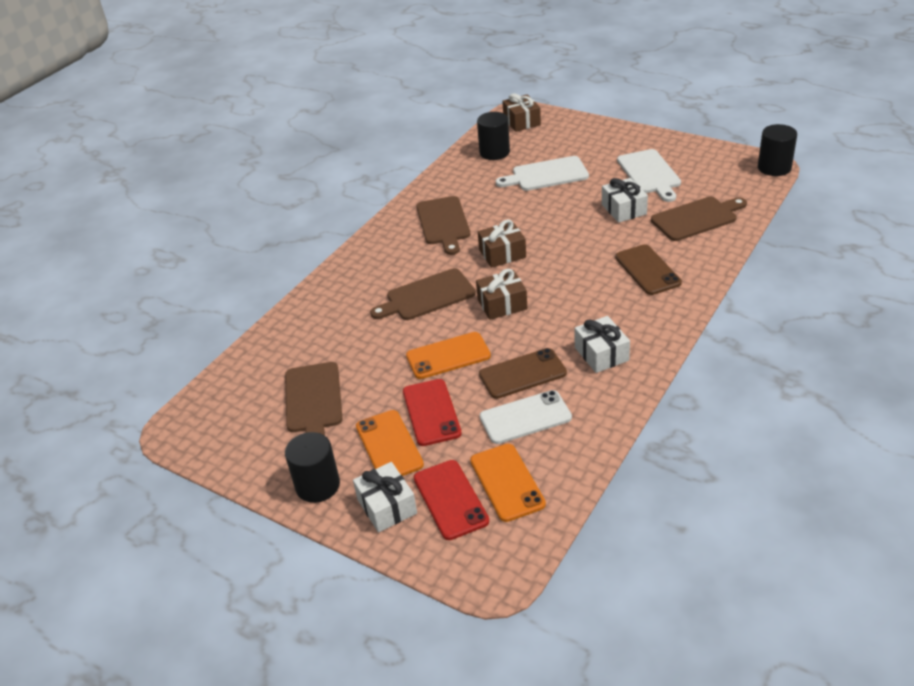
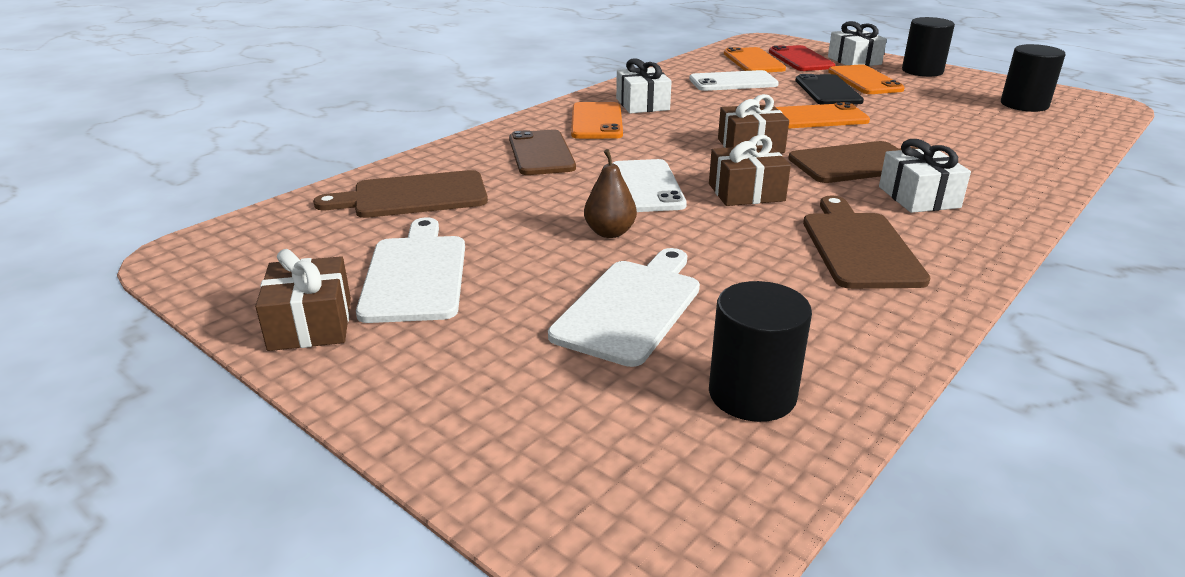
camera: 175 degrees left, 10 degrees down
brown cutting board [285,362,343,436] -> none
red phone [403,379,462,446] -> black phone [795,74,864,105]
brown phone [479,348,567,399] -> none
white cutting board [496,156,589,191] -> white cutting board turned 60 degrees counterclockwise [548,248,700,367]
brown gift [502,93,541,132] -> brown gift moved to [255,249,351,351]
white gift [602,178,648,223] -> white gift moved to [879,139,971,213]
black cylinder [758,124,797,176] -> black cylinder moved to [1001,44,1066,112]
none -> orange phone [571,102,623,139]
none -> brown pear [584,149,637,238]
none -> white phone [613,159,687,212]

